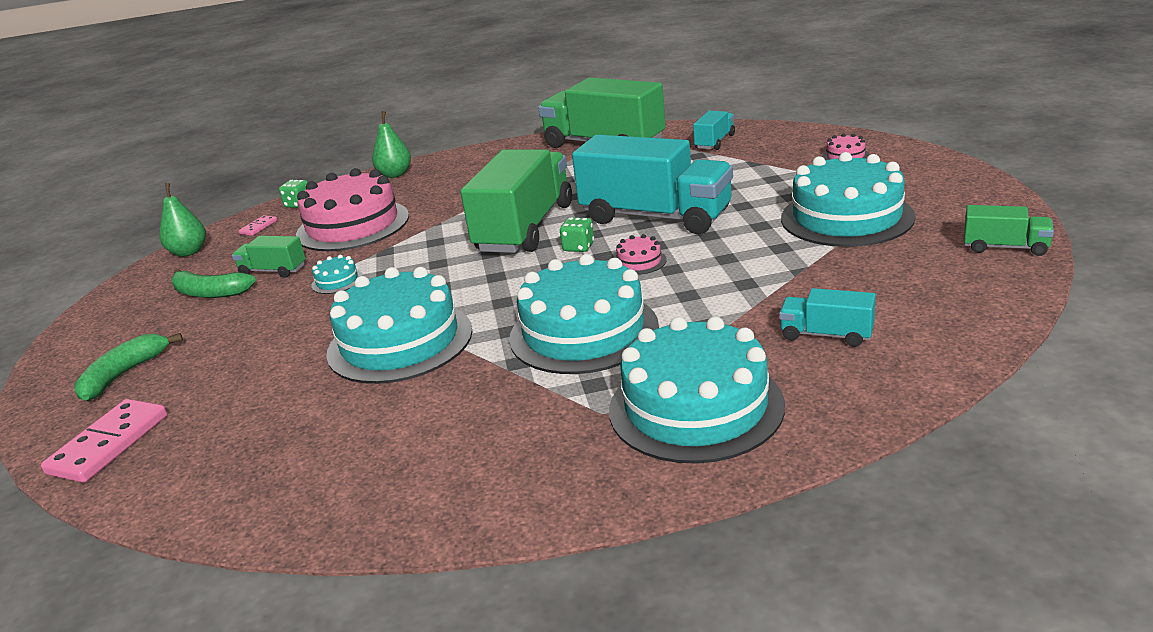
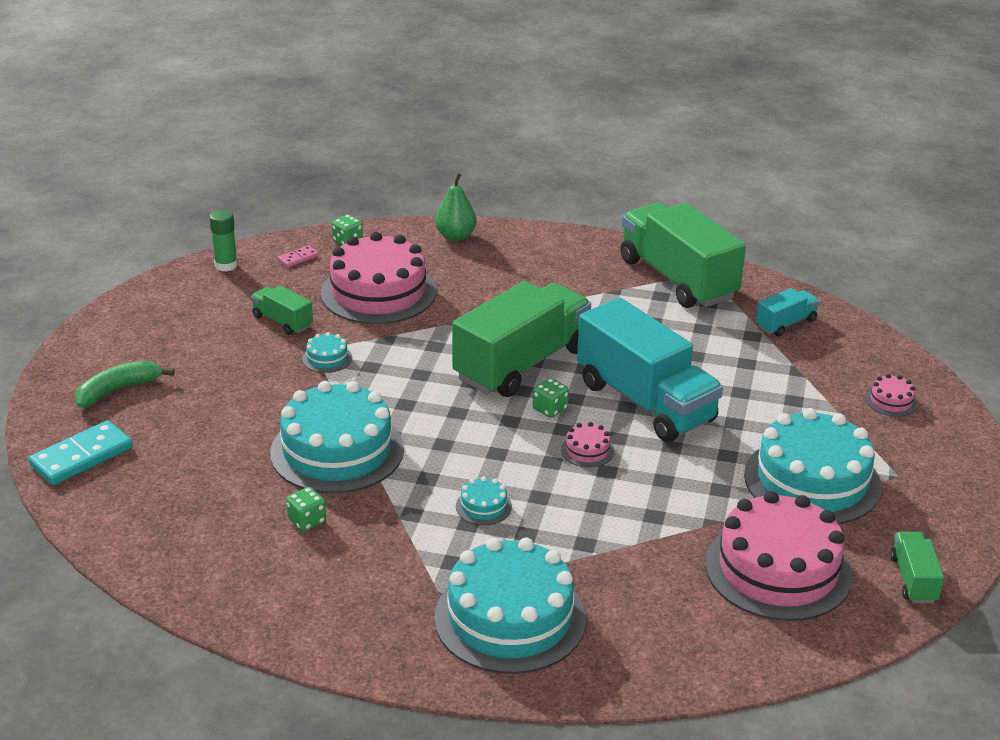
camera: 20 degrees right, 5 degrees up
pink domino [41,399,167,483] -> turquoise domino [29,420,133,485]
green pear [160,183,206,257] -> green glue stick [209,210,238,272]
green banana [171,269,256,298] -> none
turquoise cake [509,254,659,374] -> turquoise cake [456,476,512,525], size x0.40
turquoise truck [779,288,876,347] -> none
green truck [964,205,1054,256] -> green truck turned 135 degrees counterclockwise [890,532,944,603]
none -> green dice [286,487,326,532]
none -> pink cake [705,491,853,621]

